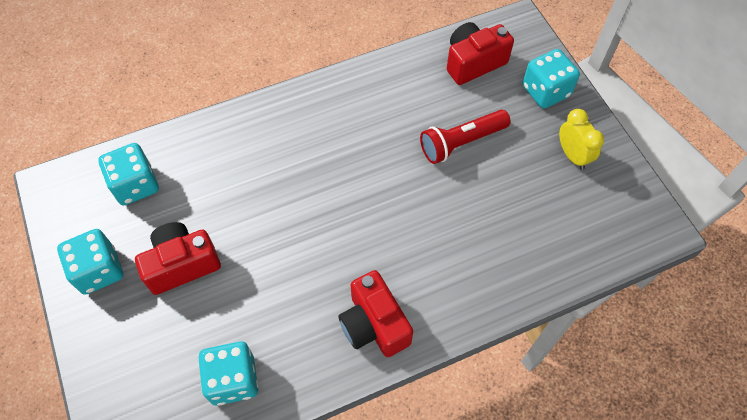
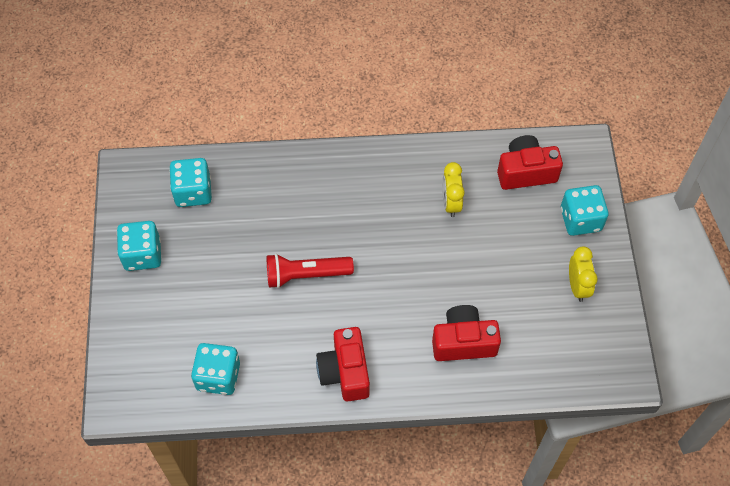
camera: 20 degrees right, 0 degrees up
red camera [135,222,221,295] -> red camera moved to [432,305,501,361]
red flashlight [420,110,511,164] -> red flashlight moved to [267,254,354,288]
none -> yellow clock [442,162,465,217]

